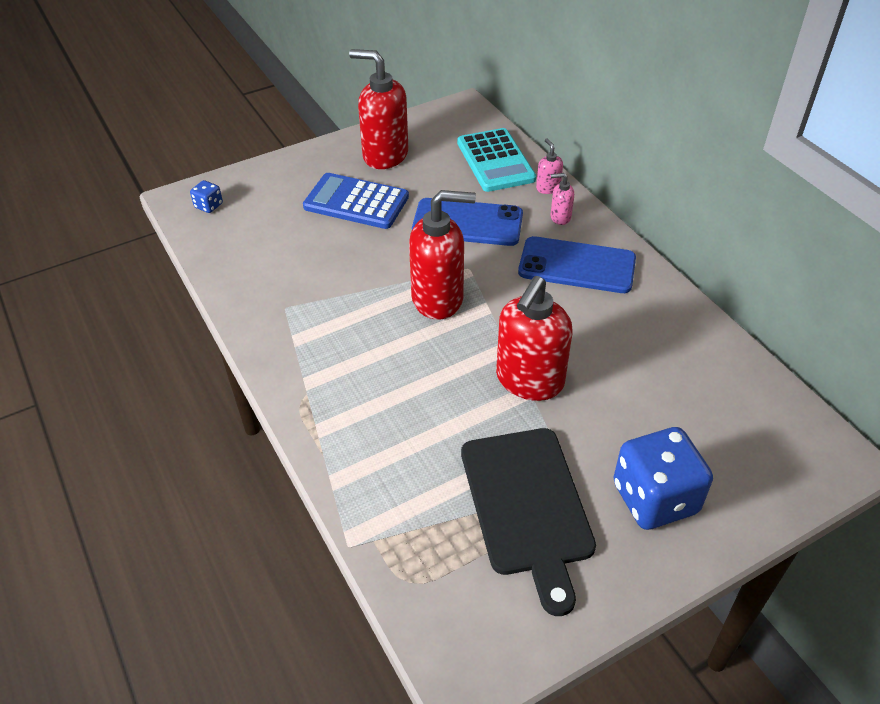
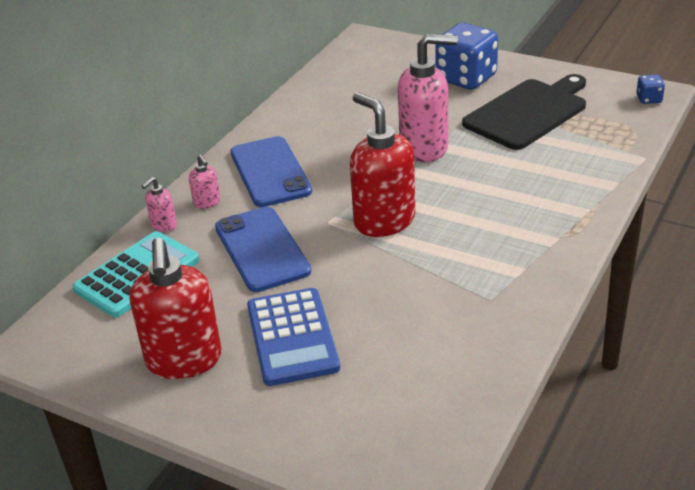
camera: 120 degrees left, 10 degrees down
blue dice [190,180,223,213] -> blue dice moved to [636,75,665,104]
red soap dispenser [496,276,572,401] -> pink soap dispenser [398,34,458,162]

